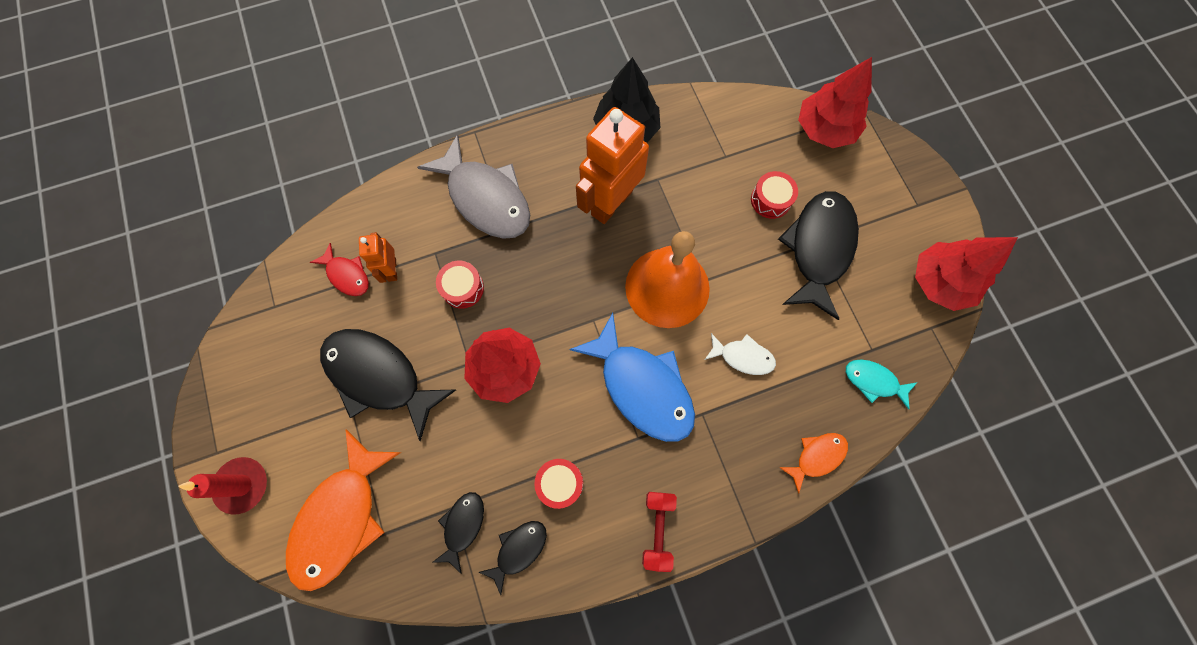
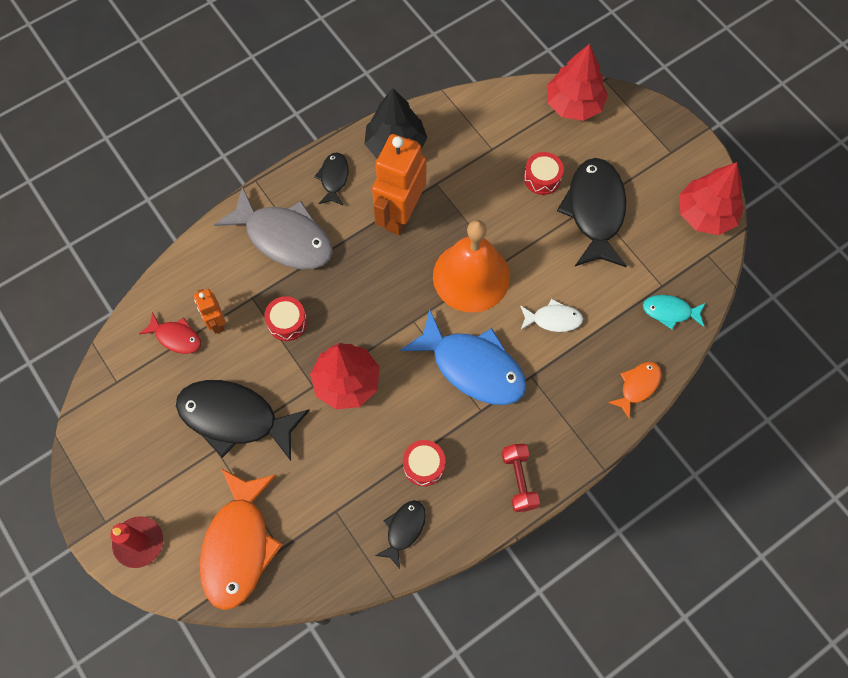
camera: 15 degrees left, 5 degrees down
black fish [432,492,484,574] -> black fish moved to [314,153,349,205]

